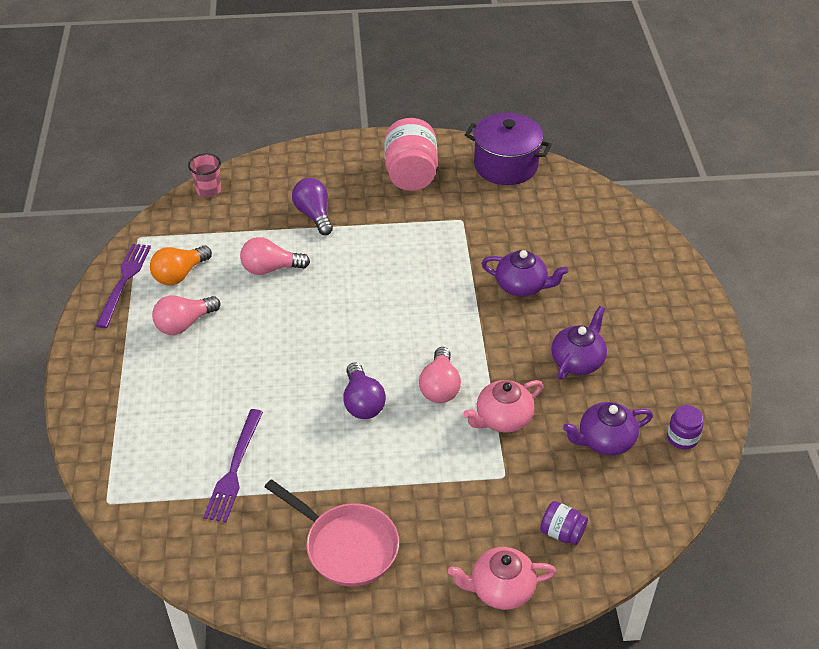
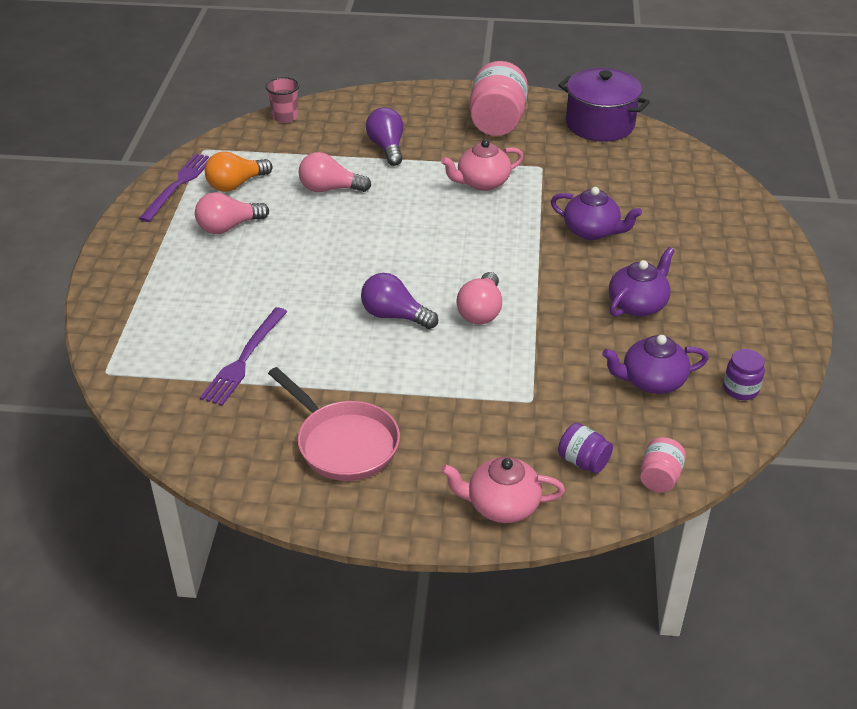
camera: 10 degrees right, 5 degrees down
purple light bulb [343,362,386,419] -> purple light bulb turned 120 degrees clockwise [361,273,438,329]
pink teapot [463,380,543,433] -> pink teapot moved to [441,139,524,191]
none -> pink jar [640,437,686,493]

